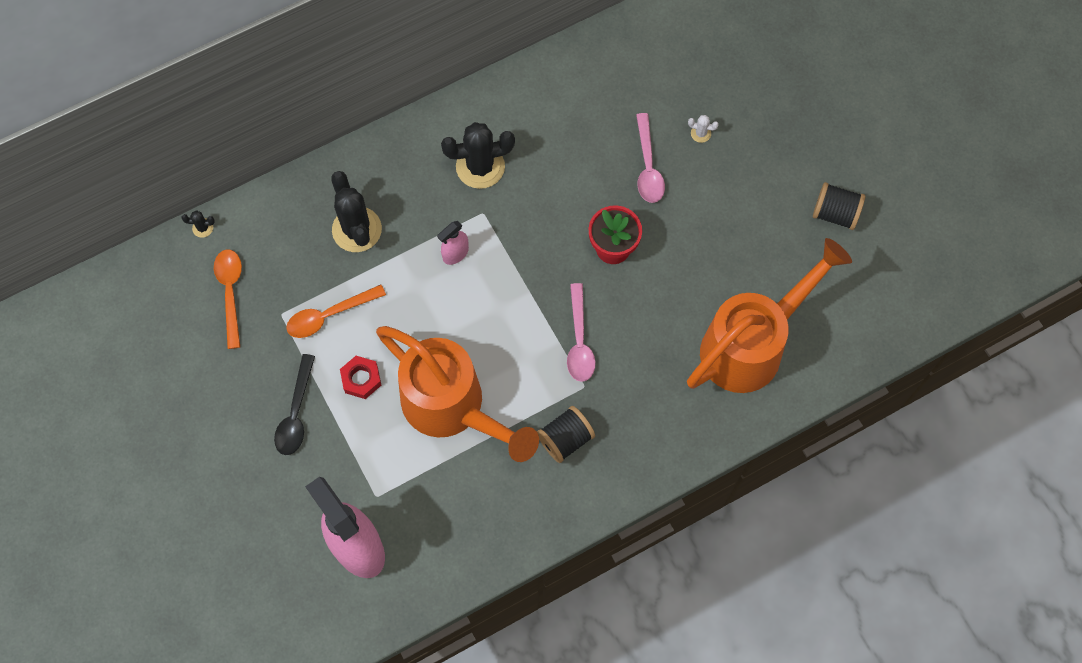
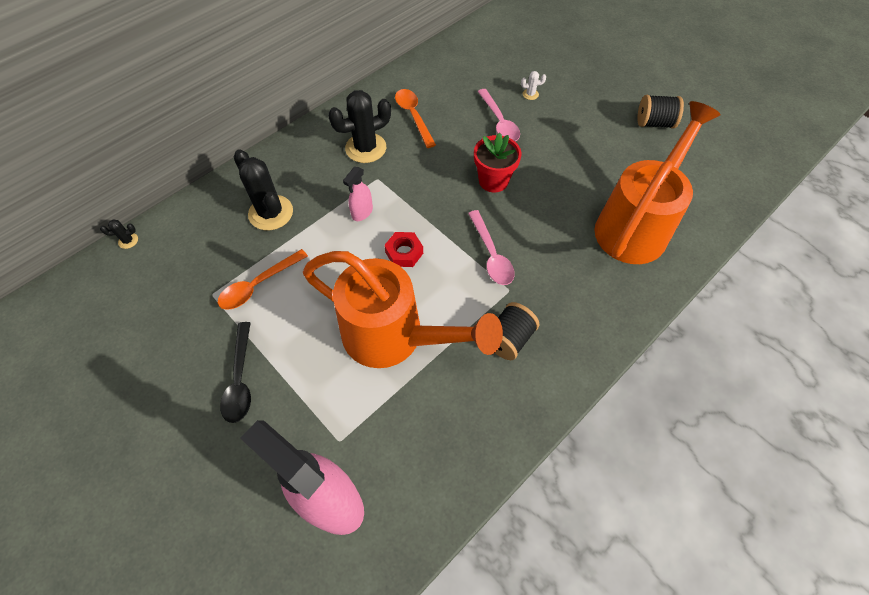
camera: 15 degrees left, 10 degrees down
orange spoon [214,249,242,349] -> orange spoon moved to [395,89,436,148]
red nut [340,356,381,399] -> red nut moved to [384,232,423,267]

